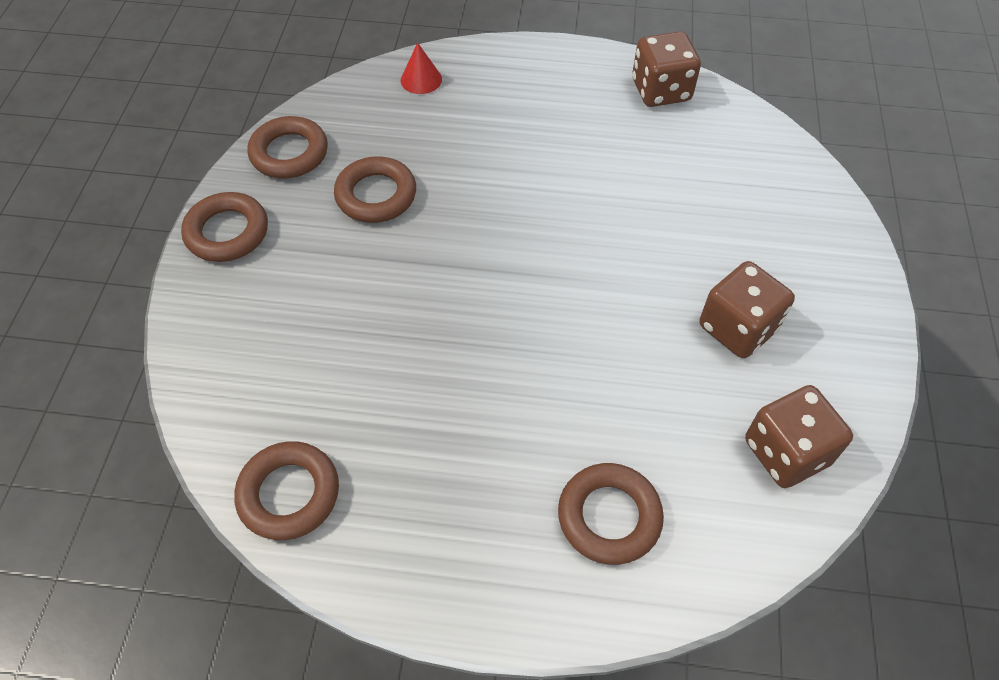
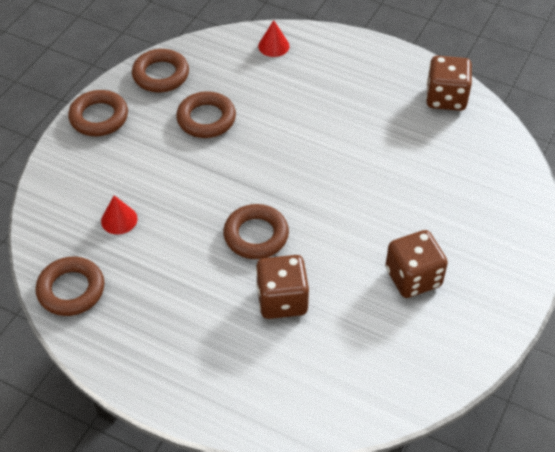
camera: 20 degrees right, 5 degrees down
brown ring [558,463,664,565] -> brown ring moved to [223,204,289,259]
brown dice [745,385,853,488] -> brown dice moved to [256,255,309,319]
none -> red cone [101,195,138,234]

